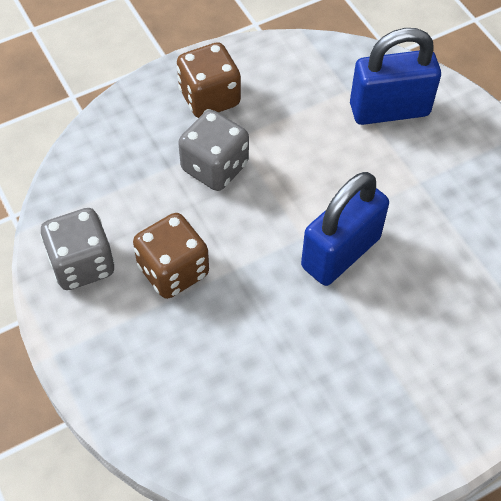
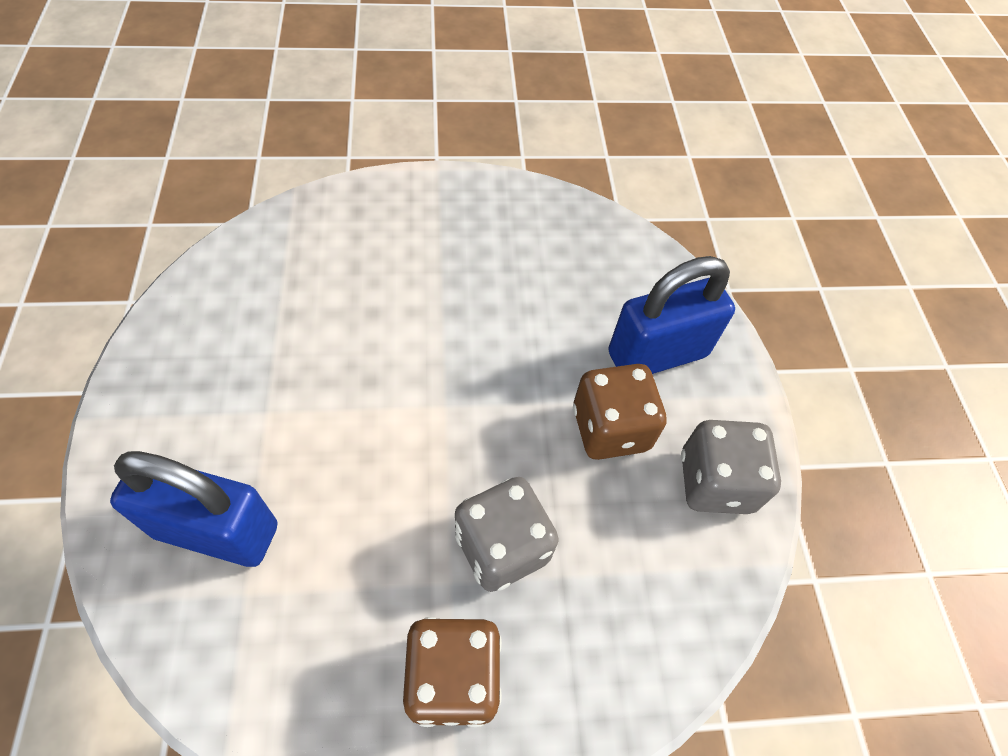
camera: 160 degrees left, 0 degrees up
blue padlock [301,172,389,286] -> blue padlock moved to [608,256,735,374]

